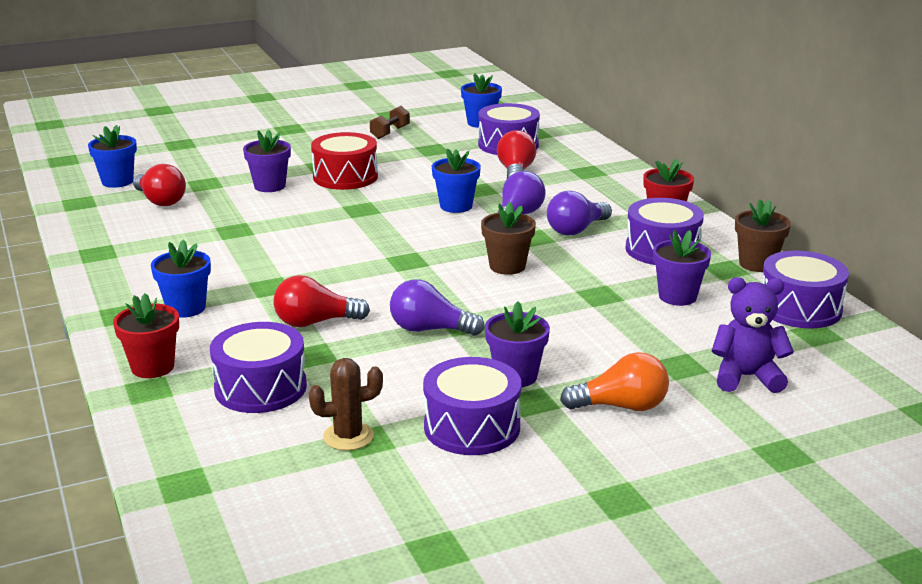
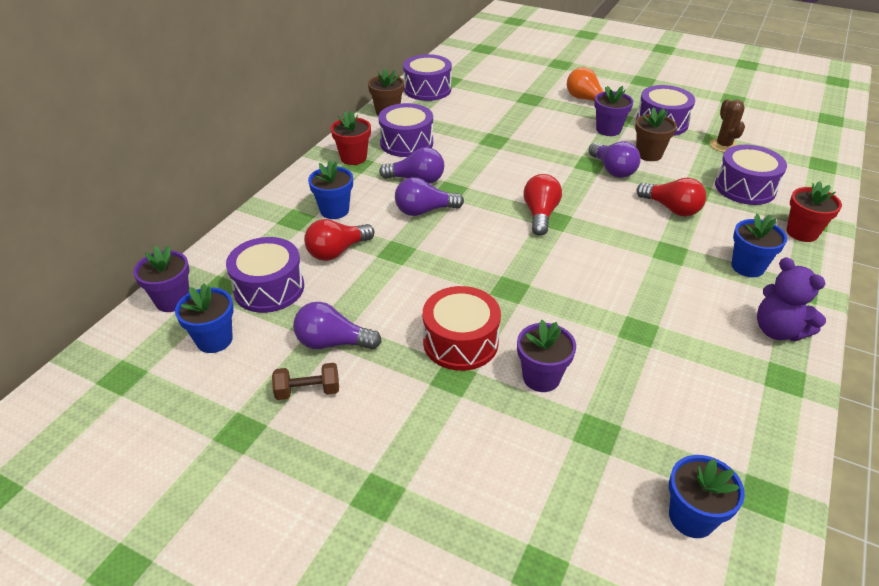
camera: 130 degrees left, 15 degrees up
red light bulb [133,164,186,206] -> red light bulb moved to [523,174,562,236]
brown cactus [309,358,383,451] -> brown cactus turned 45 degrees clockwise [710,99,745,152]
blue flower pot [432,148,481,213] -> blue flower pot moved to [308,160,353,219]
brown flower pot [481,202,536,275] -> brown flower pot moved to [635,107,677,161]
purple flower pot [653,230,711,306] -> purple flower pot moved to [133,246,190,312]
purple teddy bear [711,277,794,393] -> purple teddy bear moved to [757,257,826,341]
none -> purple light bulb [293,302,382,350]

